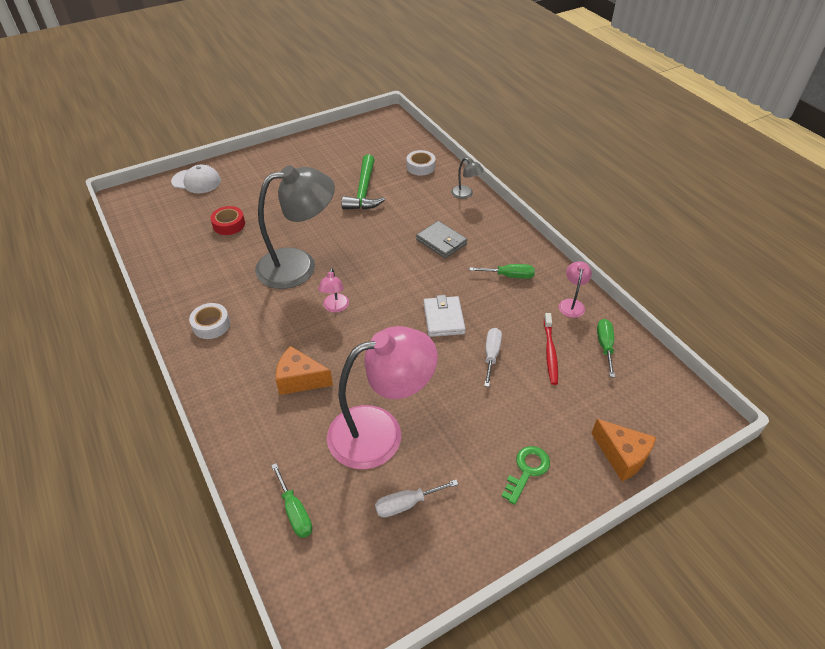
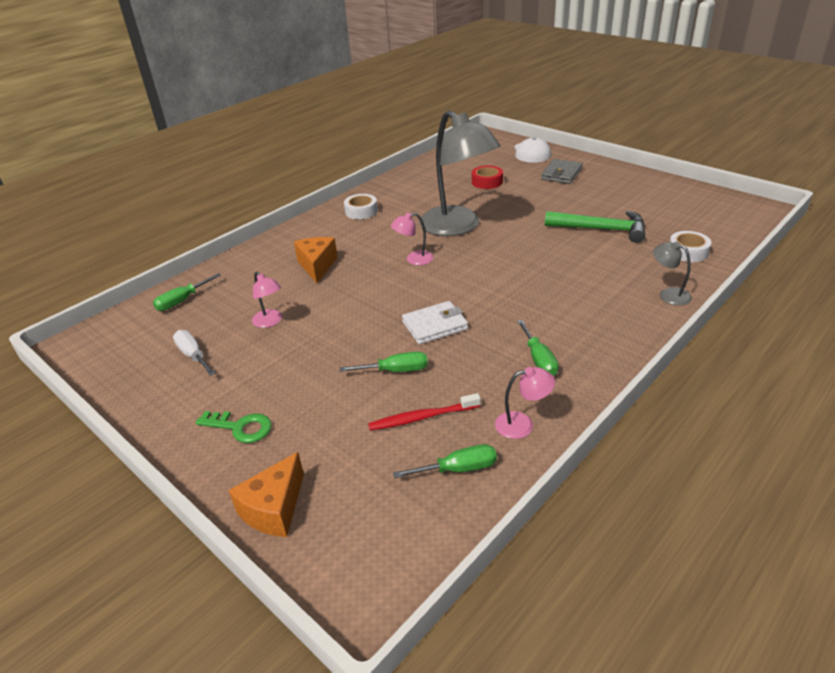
camera: 75 degrees right, 10 degrees down
pink lamp [327,326,438,469] -> pink lamp [252,272,282,328], size x0.42
green hammer [342,154,385,210] -> green hammer turned 150 degrees counterclockwise [545,211,645,243]
grey wallet [416,221,467,259] -> grey wallet moved to [541,159,583,184]
grey lamp [451,158,484,199] -> grey lamp turned 105 degrees clockwise [653,242,692,306]
white screwdriver [484,328,502,387] -> green screwdriver [340,352,428,372]

